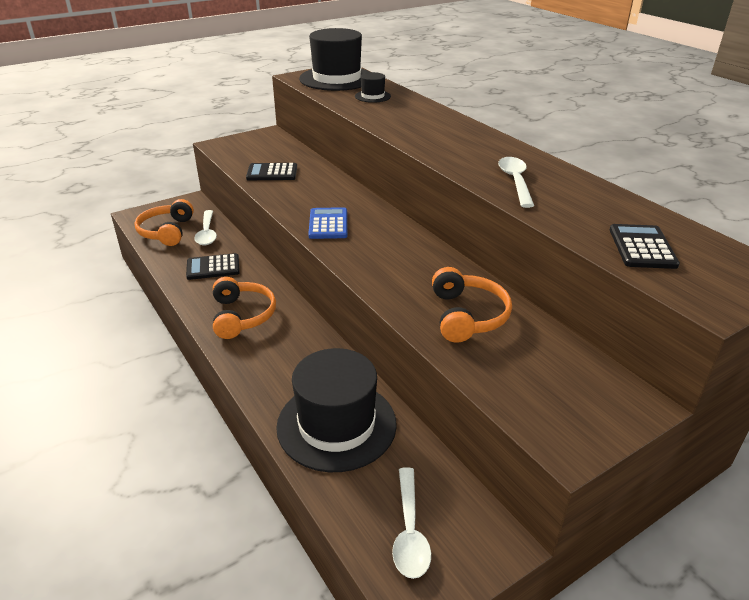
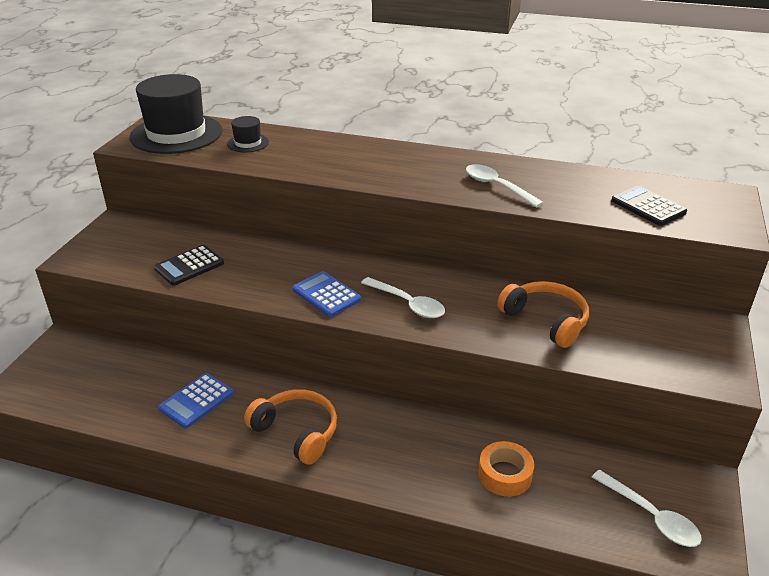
camera: 40 degrees left, 0 degrees up
orange headphones [134,199,194,246] -> none
black calculator [186,253,240,280] -> blue calculator [158,373,234,428]
white spoon [194,210,217,245] -> white spoon moved to [361,277,445,318]
black hat [276,348,397,472] -> orange tape [478,441,534,497]

